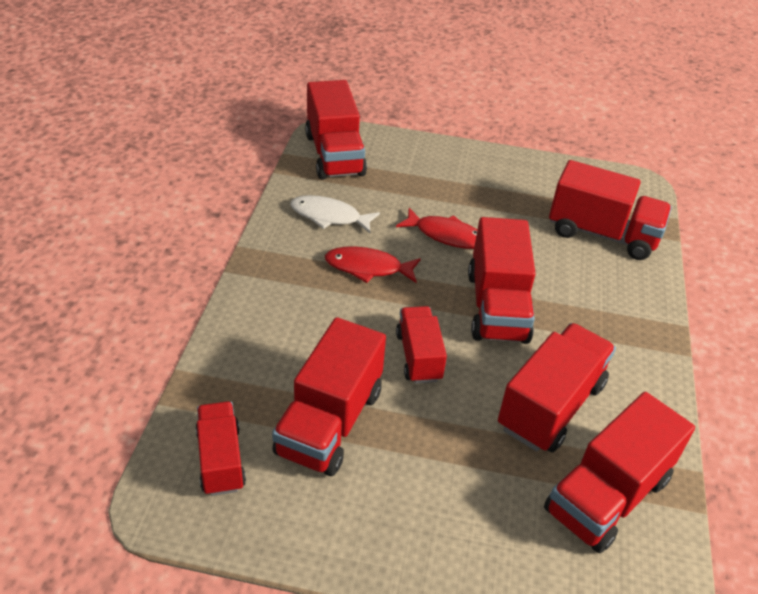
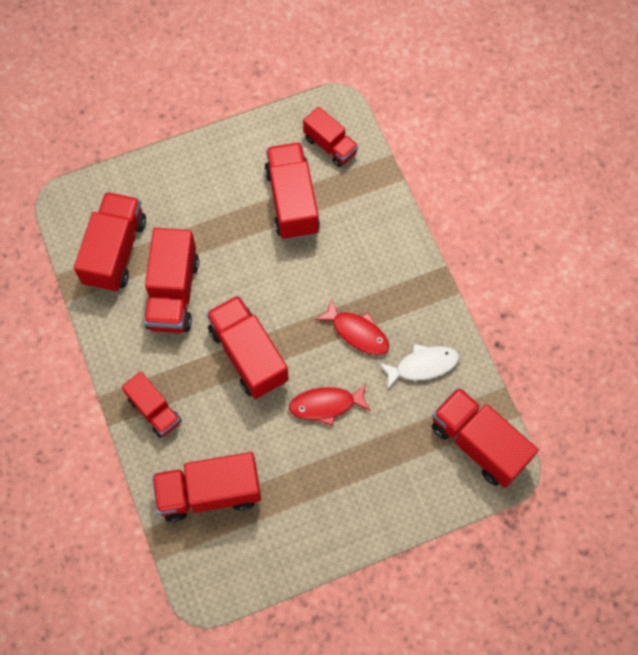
camera: 150 degrees right, 25 degrees up
red fish [325,246,421,283] -> red fish turned 60 degrees clockwise [315,298,389,355]
red truck [396,306,447,384] -> red truck moved to [122,372,182,438]

